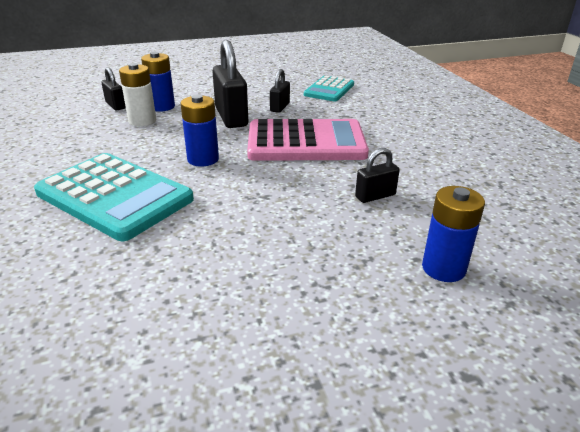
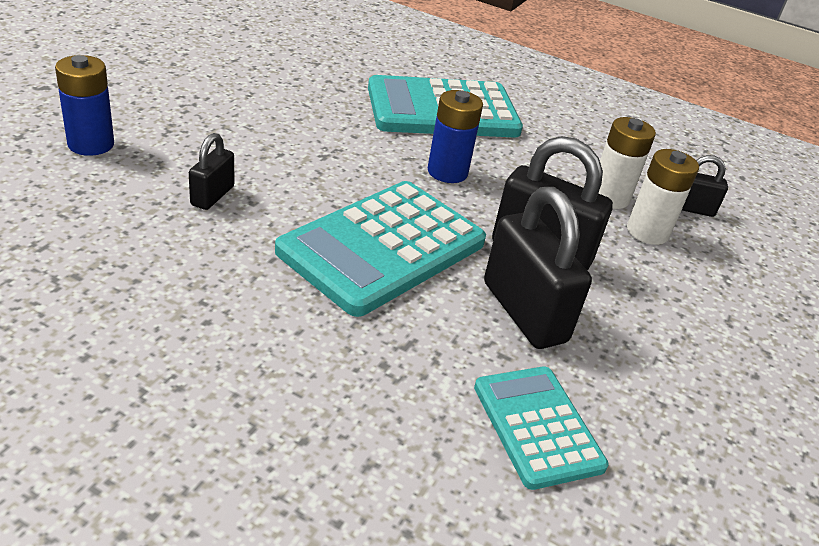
camera: 130 degrees right, 5 degrees up
blue battery [141,52,175,112] -> white battery [627,149,699,245]
pink calculator [247,119,369,161] -> turquoise calculator [275,181,486,317]
black padlock [270,69,290,113] -> black padlock [484,187,592,349], size x1.87

